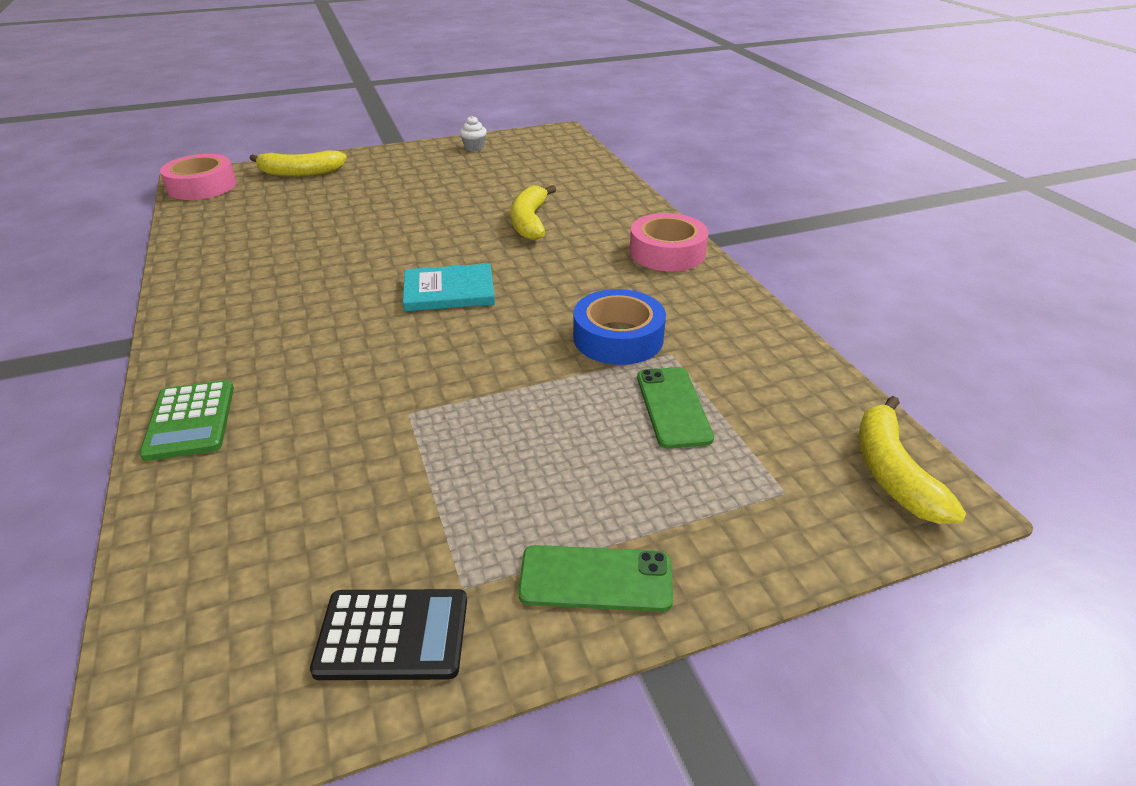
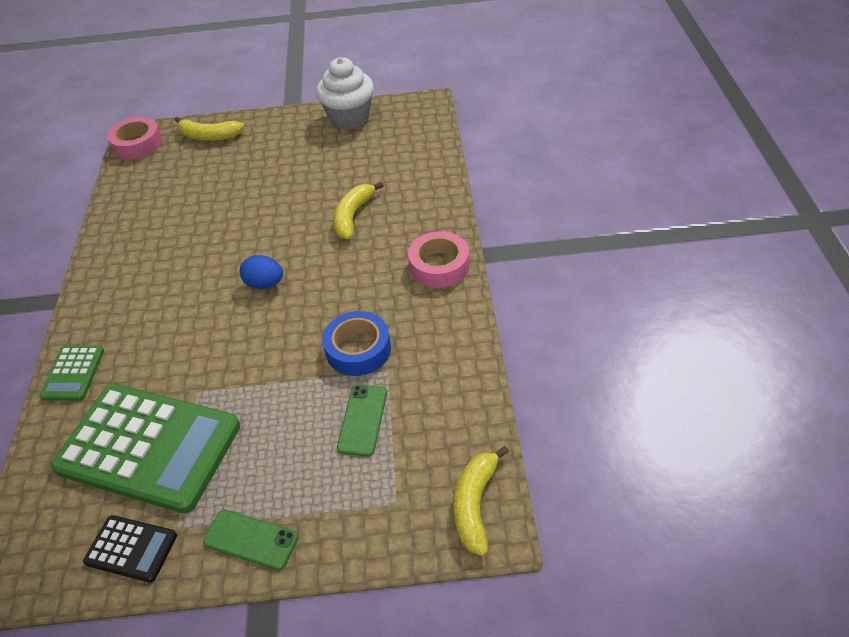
camera: 20 degrees right, 10 degrees up
turquoise book [403,263,495,311] -> blue egg [240,255,283,289]
white cupcake [459,116,487,151] -> white cupcake [316,57,374,130], size x2.50
none -> green calculator [50,384,240,513]

